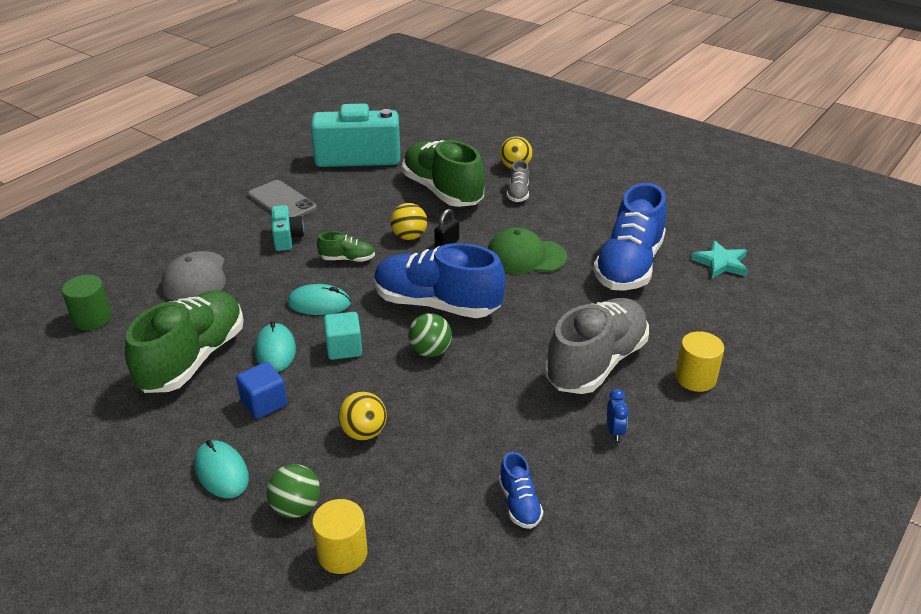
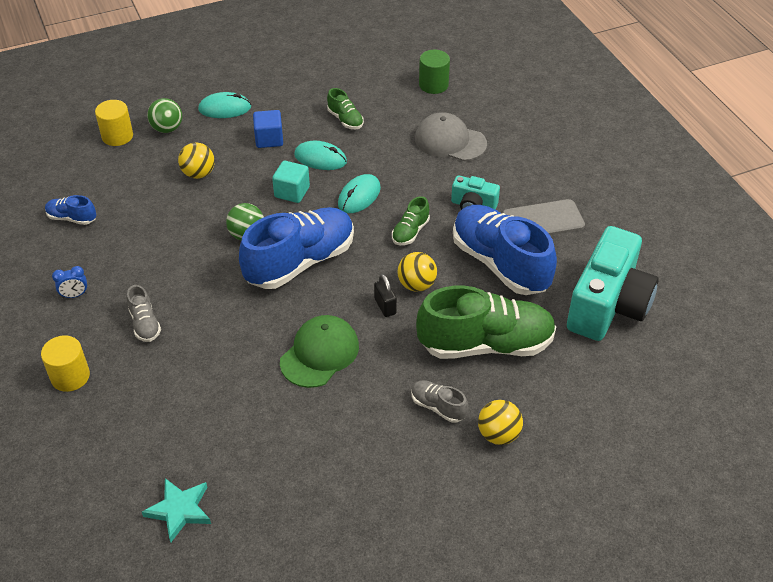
camera: 120 degrees right, 10 degrees up
green shoe [125,290,244,393] -> green shoe [327,88,364,129], size x0.44
grey shoe [545,298,649,394] -> grey shoe [127,285,161,342], size x0.44
blue shoe [593,183,667,291] -> blue shoe moved to [453,205,557,295]
blue clock [607,389,629,441] -> blue clock turned 45 degrees counterclockwise [52,266,87,298]

